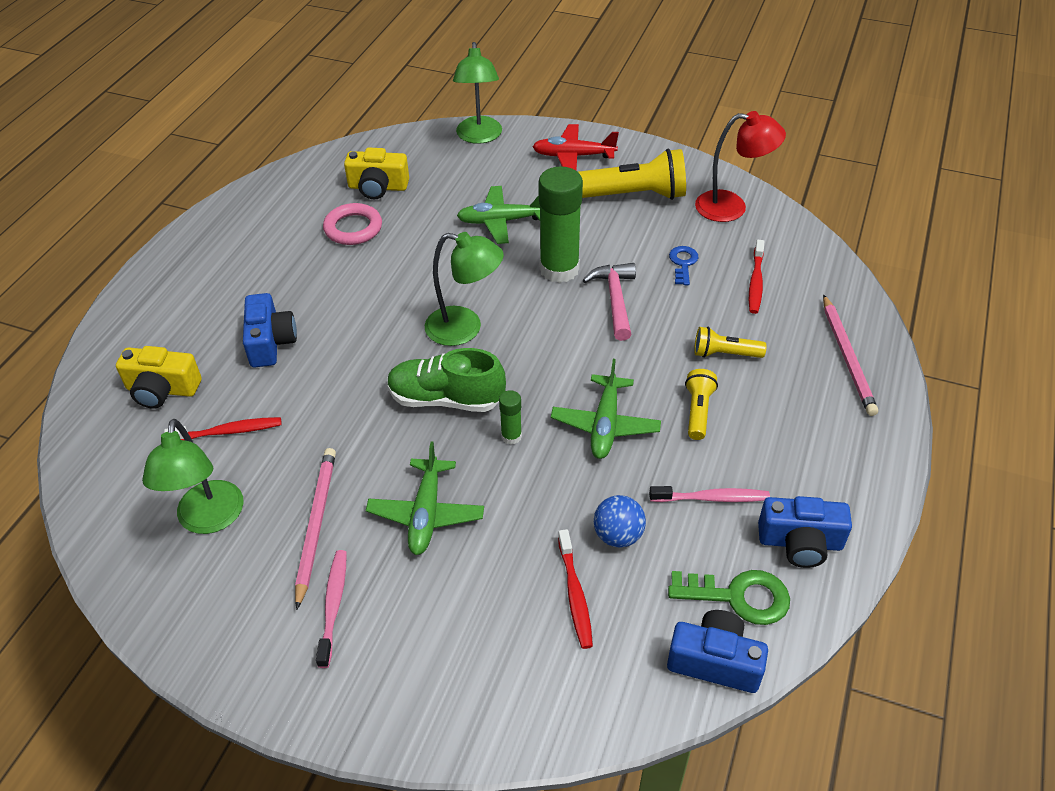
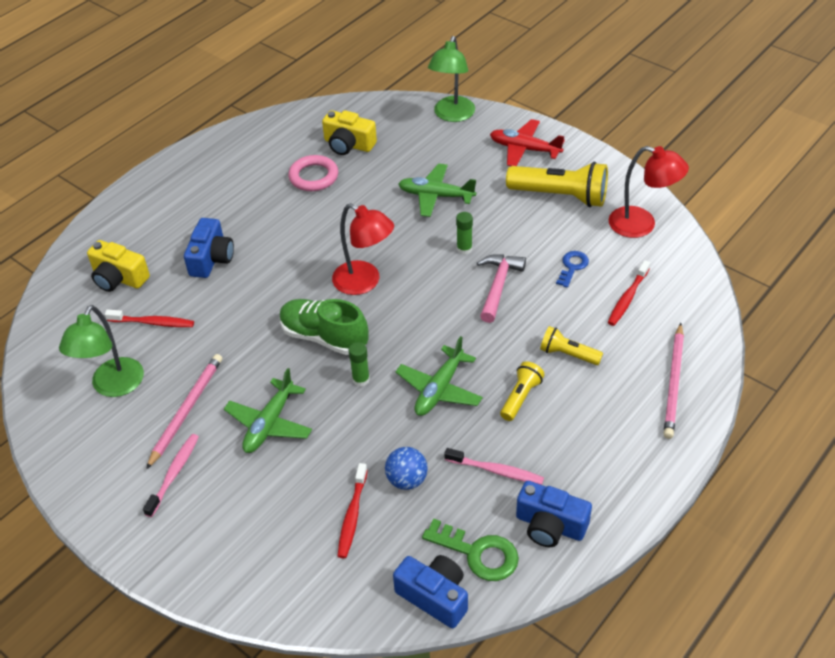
camera: 20 degrees right, 0 degrees up
green lamp [425,232,504,346] -> red lamp [332,203,394,295]
green glue stick [539,166,583,283] -> green glue stick [456,212,473,254], size x0.45

